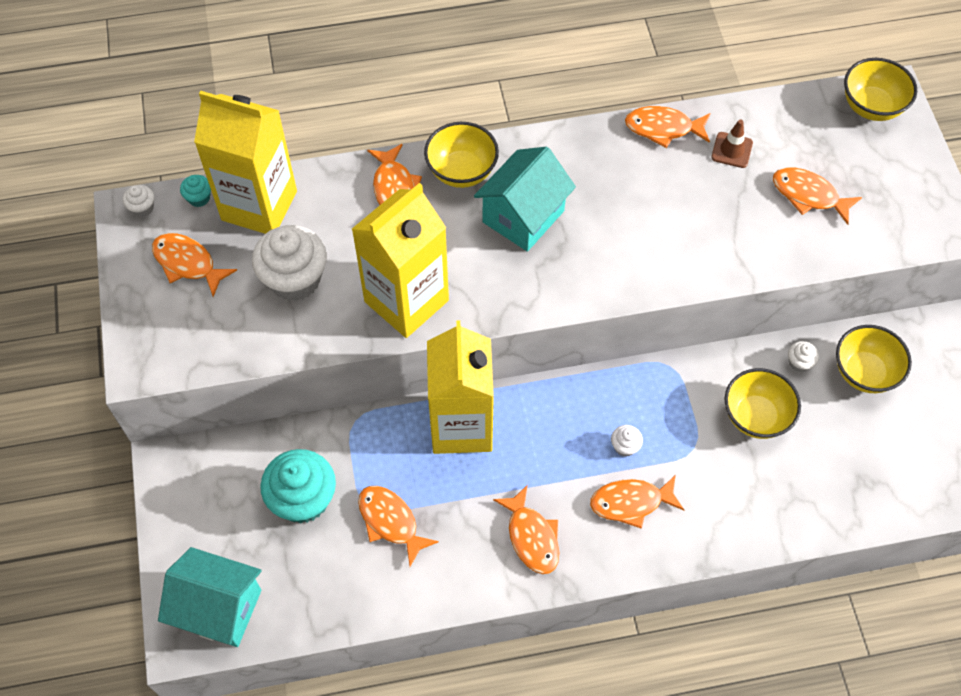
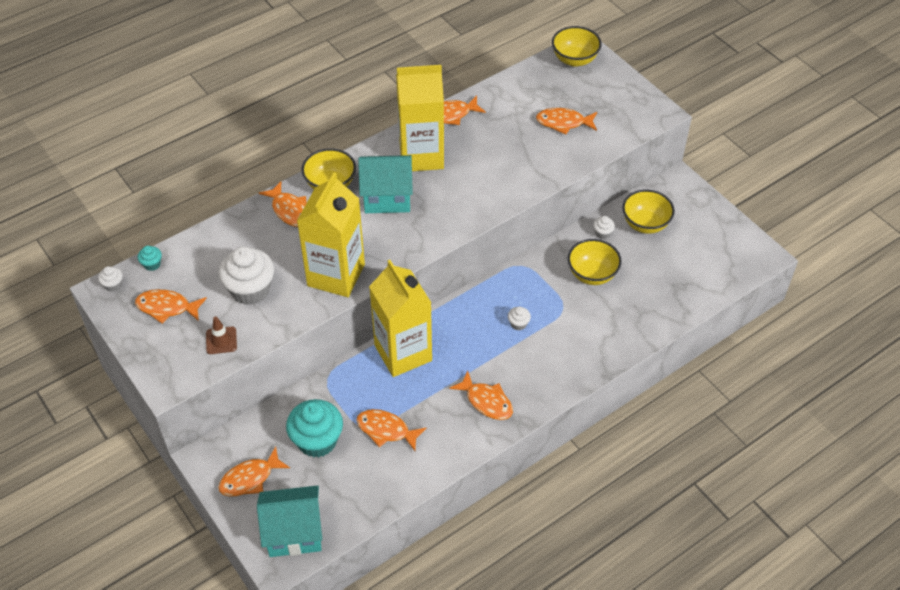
camera: 25 degrees left, 10 degrees down
yellow carton [194,91,297,234] -> yellow carton moved to [396,65,444,171]
turquoise house [474,147,576,252] -> turquoise house turned 75 degrees clockwise [358,155,413,213]
orange fish [590,475,684,529] -> orange fish moved to [218,447,290,496]
brown traffic cone [711,119,753,168] -> brown traffic cone moved to [206,317,237,354]

